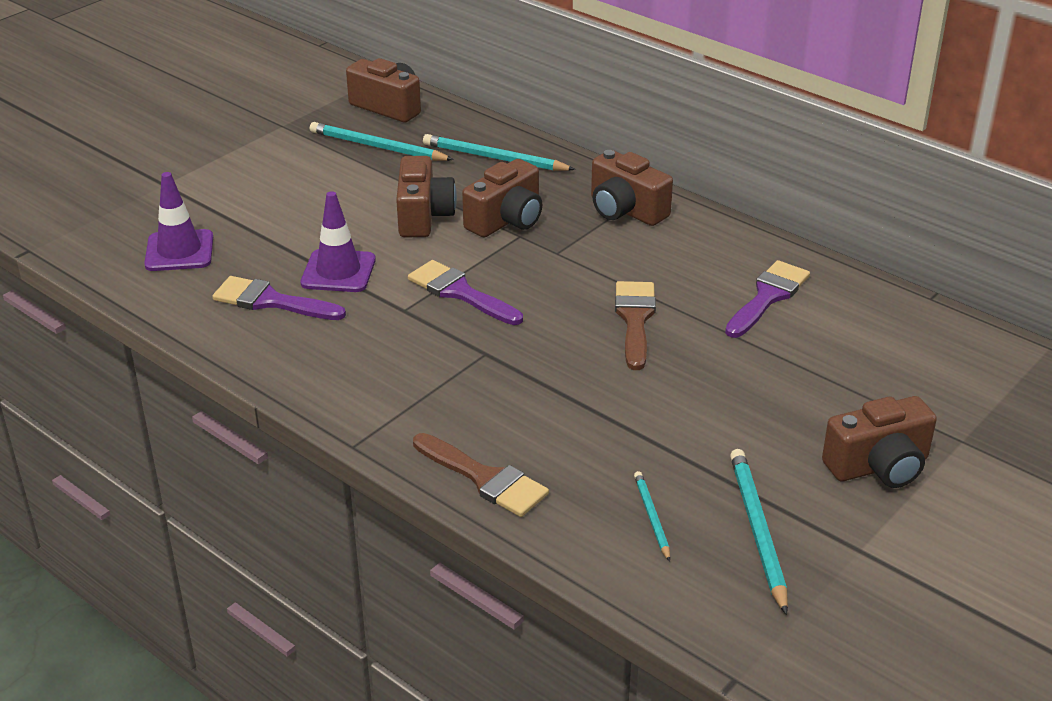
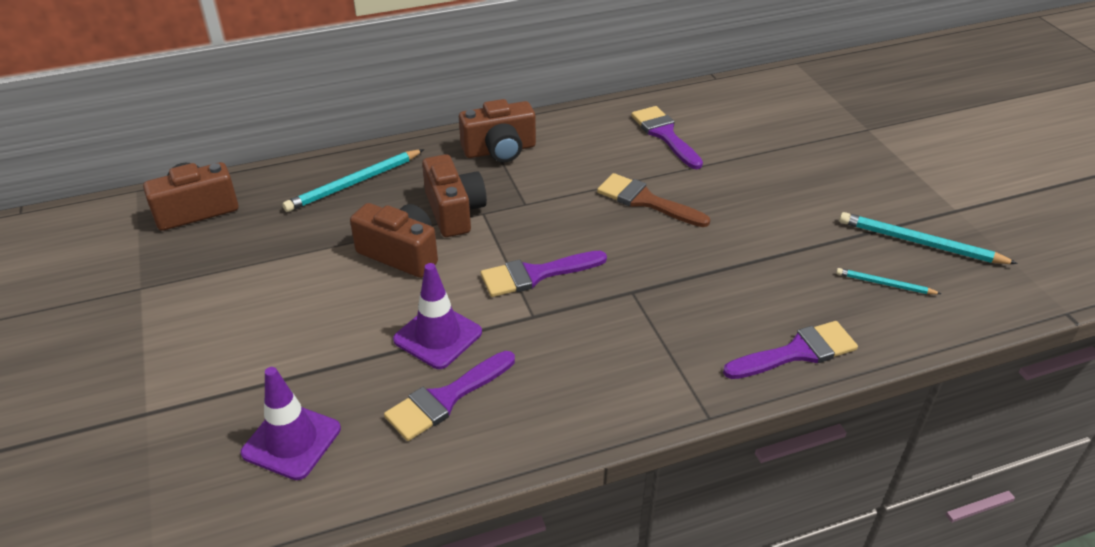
camera: 60 degrees left, 5 degrees up
turquoise pencil [310,122,454,161] -> none
brown brush [413,433,549,517] -> purple brush [723,321,858,379]
brown camera [822,396,937,488] -> none

